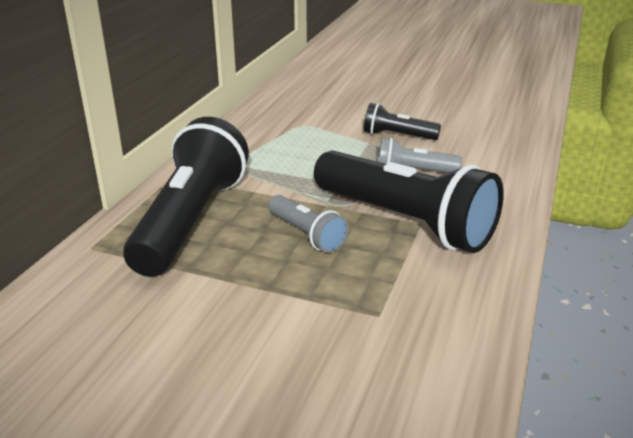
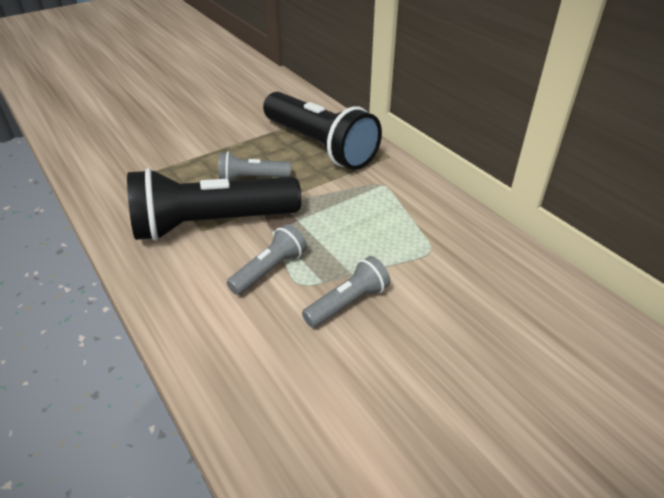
camera: 125 degrees right, 10 degrees up
black flashlight [364,103,441,140] -> grey flashlight [302,256,390,328]

